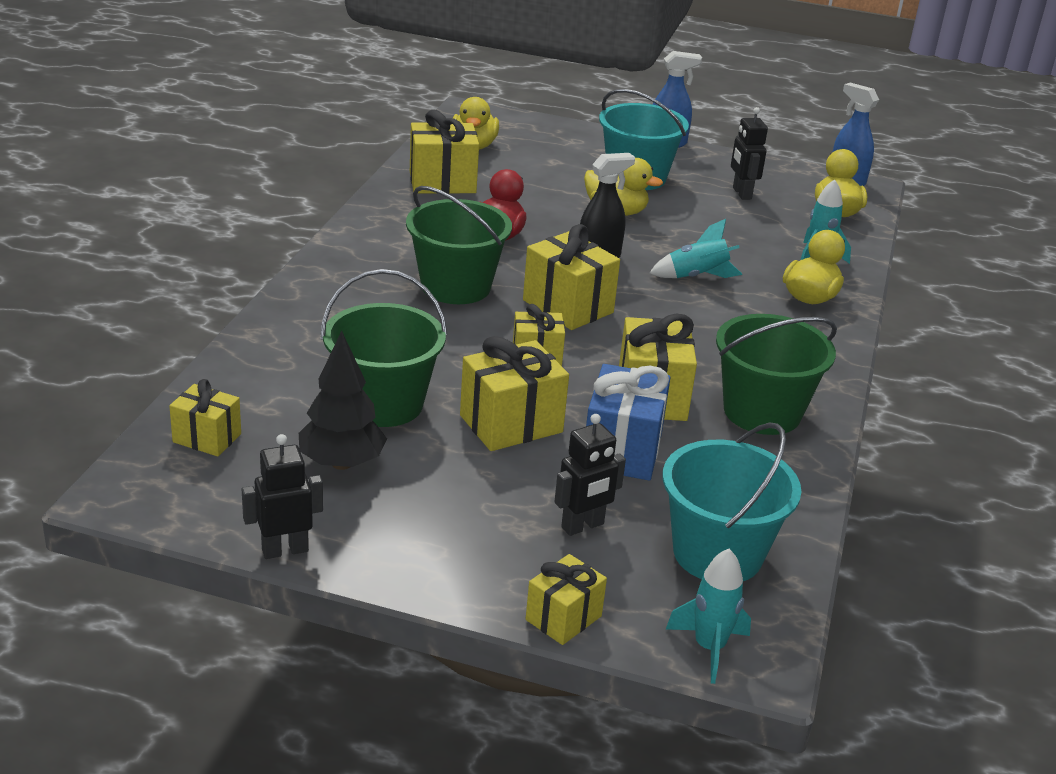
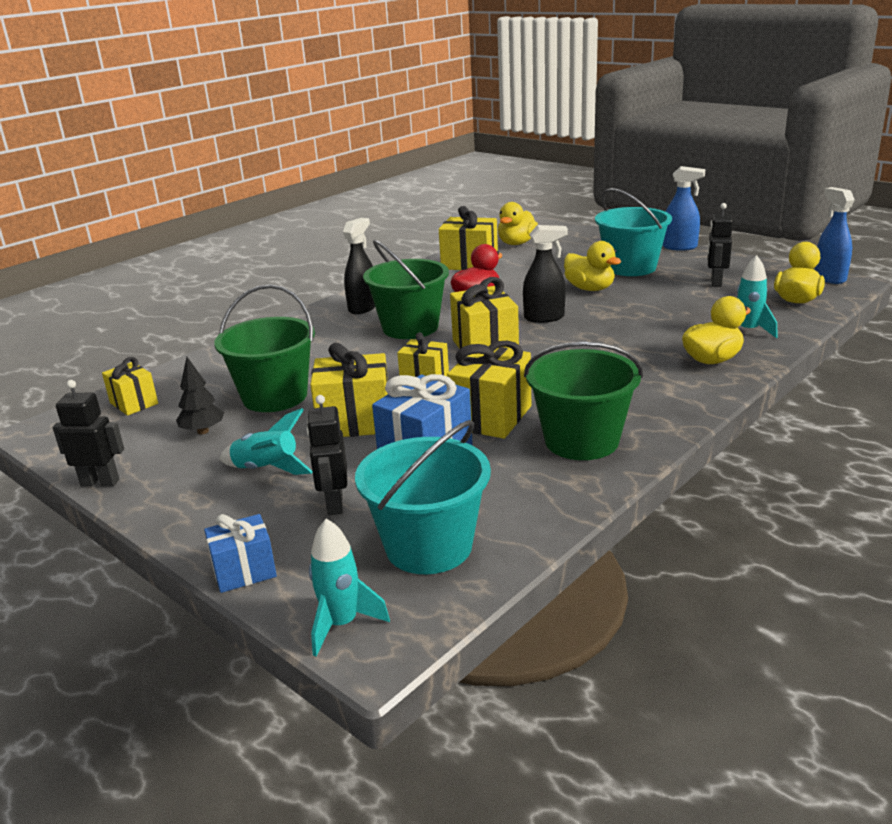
camera: 30 degrees right, 5 degrees down
black tree [299,331,387,470] -> black tree [176,357,224,434], size x0.66
yellow gift [526,554,607,645] -> blue gift [204,514,277,593]
black robot [554,414,626,536] -> black robot turned 90 degrees clockwise [307,395,347,515]
turquoise rocket [650,219,742,278] -> turquoise rocket moved to [219,408,313,475]
none -> black spray bottle [343,218,375,314]

